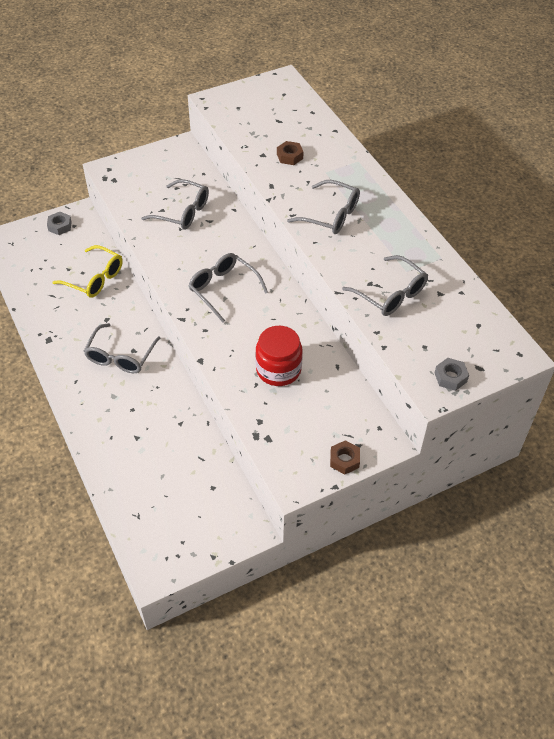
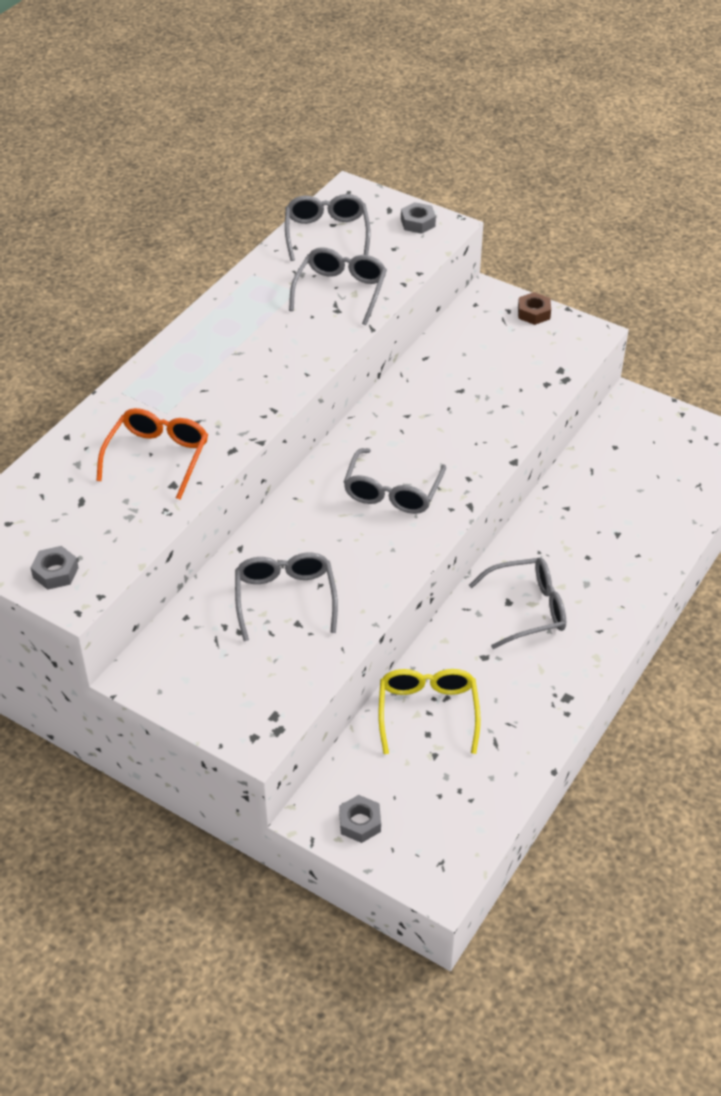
camera: 120 degrees left, 5 degrees down
red jar [256,326,303,386] -> none
brown nut [277,141,304,165] -> orange glasses [96,408,208,500]
grey glasses [287,180,360,234] -> grey glasses moved to [285,194,370,261]
none -> grey nut [30,546,79,590]

